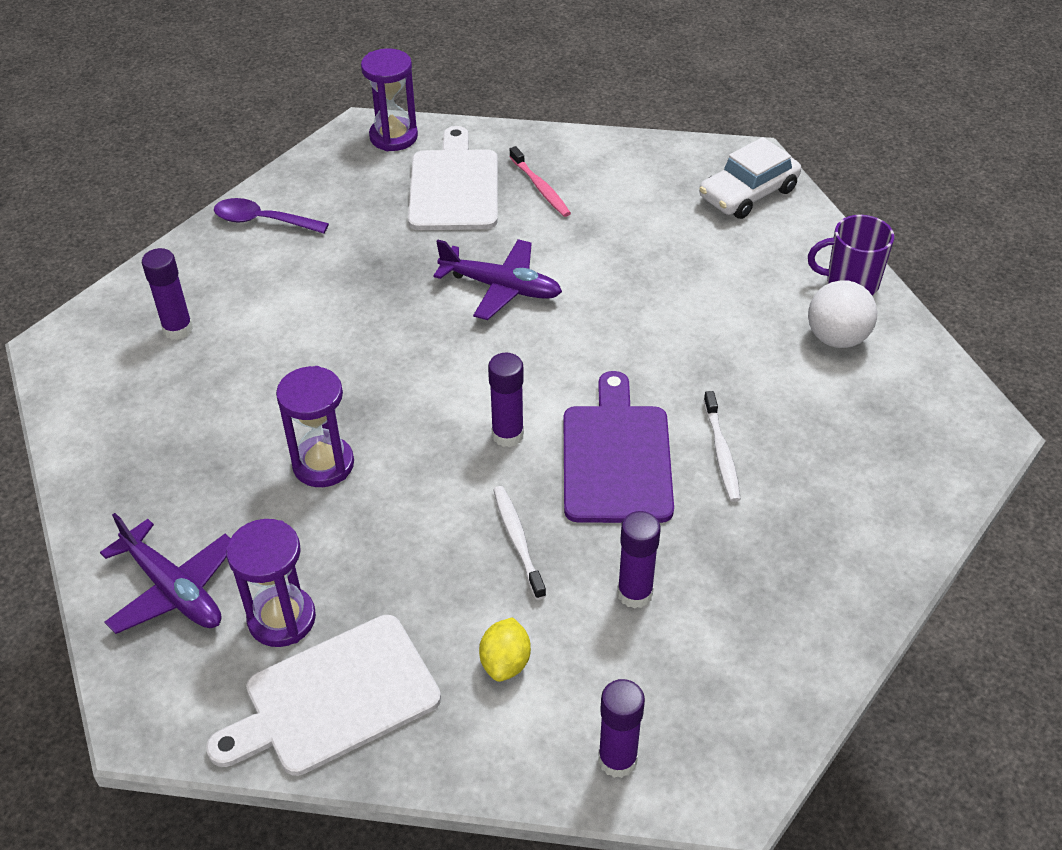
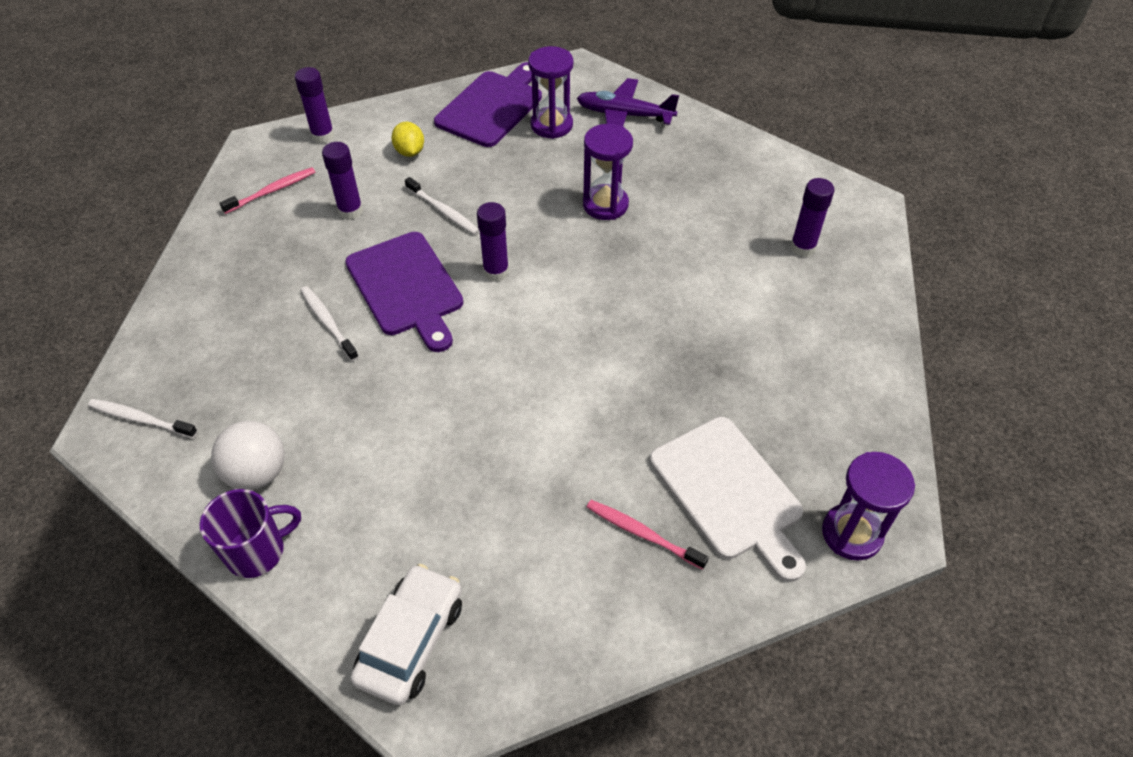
camera: 150 degrees right, 5 degrees up
white cutting board [206,615,441,776] -> purple cutting board [434,62,542,147]
purple spoon [214,198,329,234] -> none
purple plane [433,239,562,320] -> none
none -> white toothbrush [88,399,198,438]
none -> pink toothbrush [220,167,315,214]

